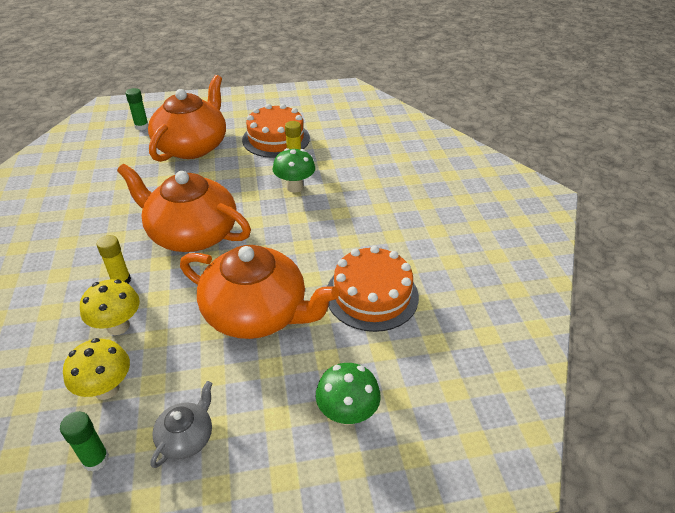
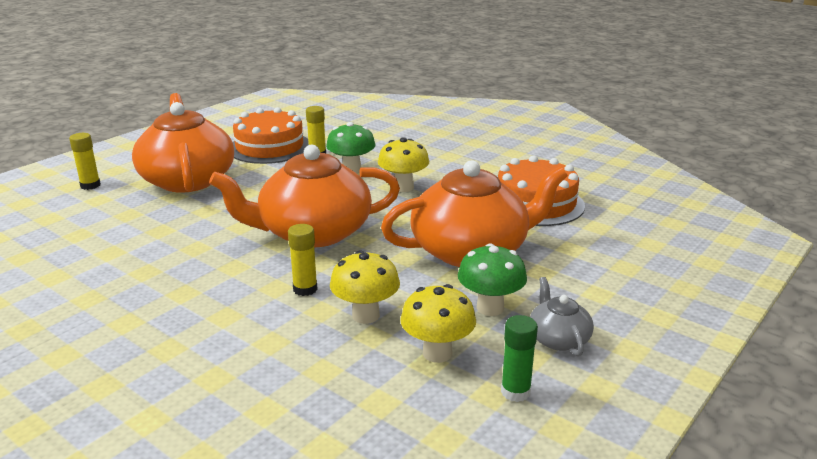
camera: 40 degrees left, 15 degrees down
green glue stick [125,88,149,130] -> yellow glue stick [69,133,101,190]
green mushroom [316,363,381,425] -> green mushroom moved to [458,243,527,316]
none -> yellow mushroom [378,137,429,192]

